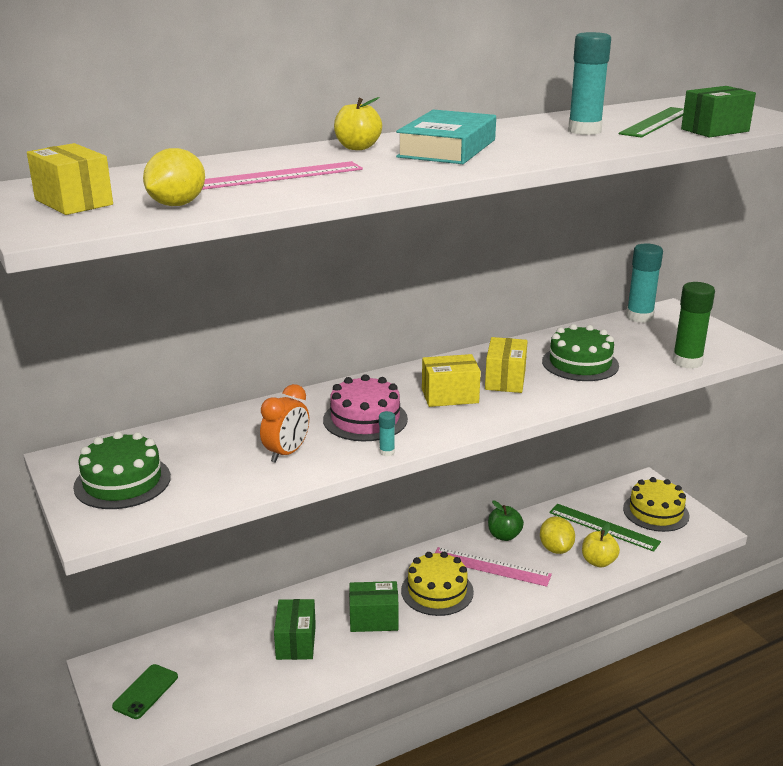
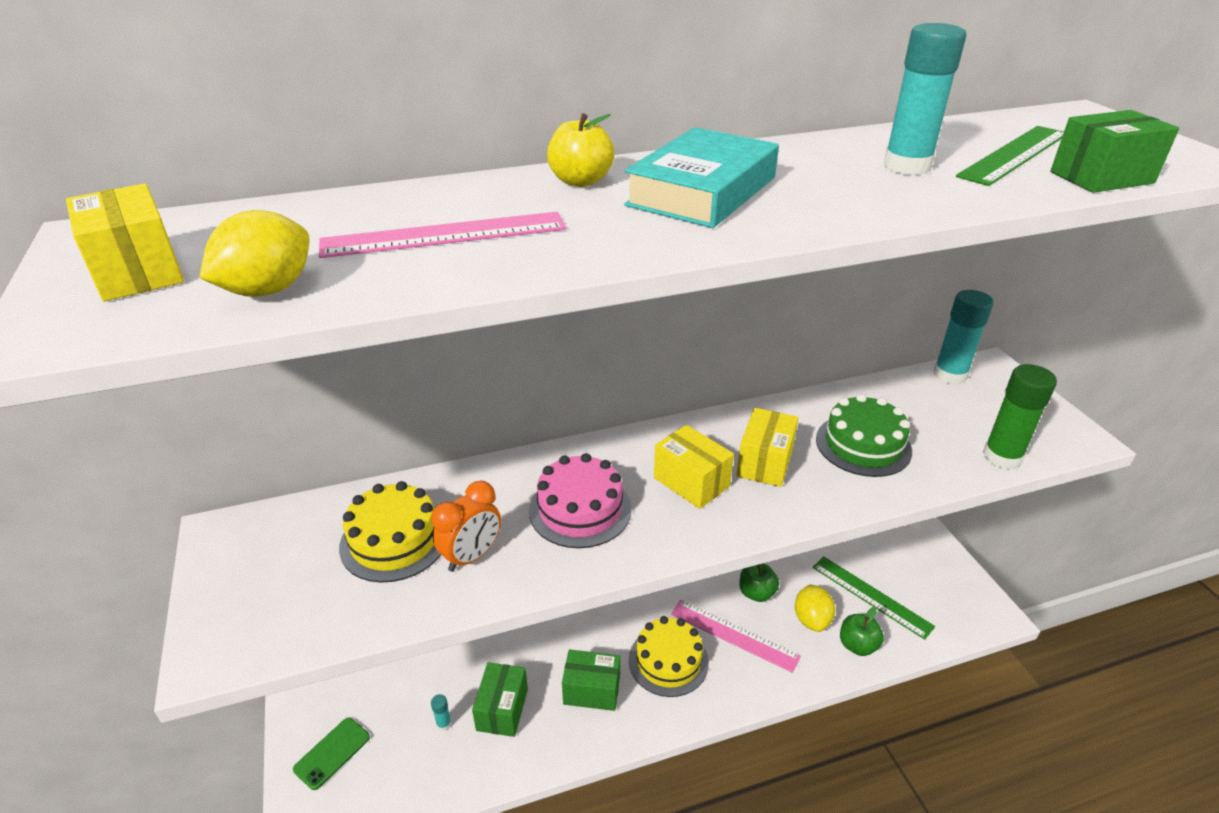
camera: 10 degrees right, 10 degrees up
green cake [73,431,171,509] -> none
turquoise glue stick [379,411,395,456] -> turquoise glue stick moved to [431,694,452,731]
yellow box [422,354,481,407] -> yellow box turned 45 degrees clockwise [654,425,734,509]
yellow apple [582,523,620,568] -> green apple [840,607,884,656]
yellow cake [623,477,689,532] -> yellow cake moved to [339,481,441,582]

